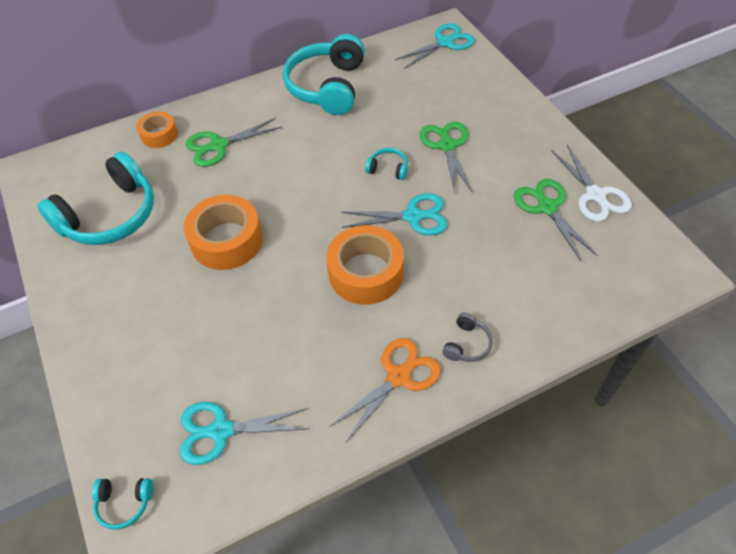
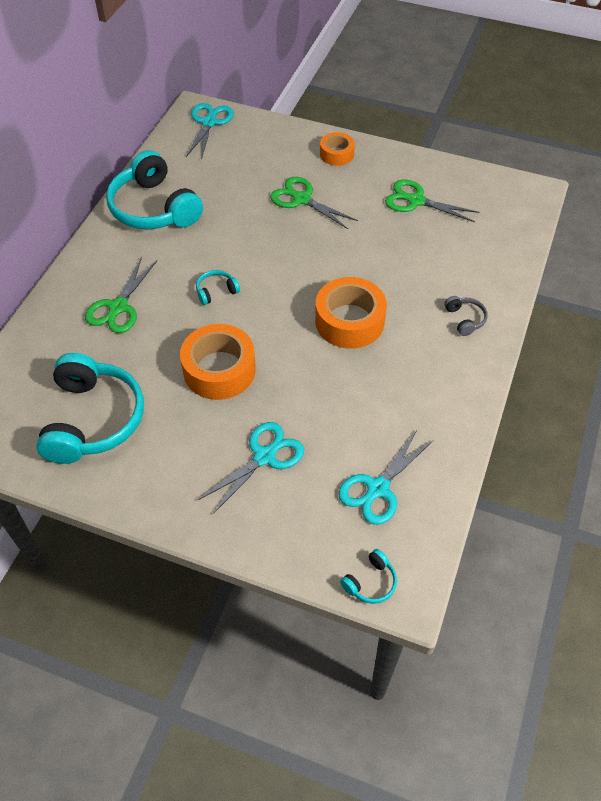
camera: 45 degrees left, 0 degrees up
orange tape [136,112,178,148] -> orange tape moved to [320,132,355,166]
orange scissors [330,338,441,442] -> none
turquoise scissors [341,193,447,235] -> turquoise scissors moved to [199,422,304,514]
turquoise headphones [365,148,408,180] -> turquoise headphones moved to [196,270,240,305]
white scissors [551,145,632,222] -> none

